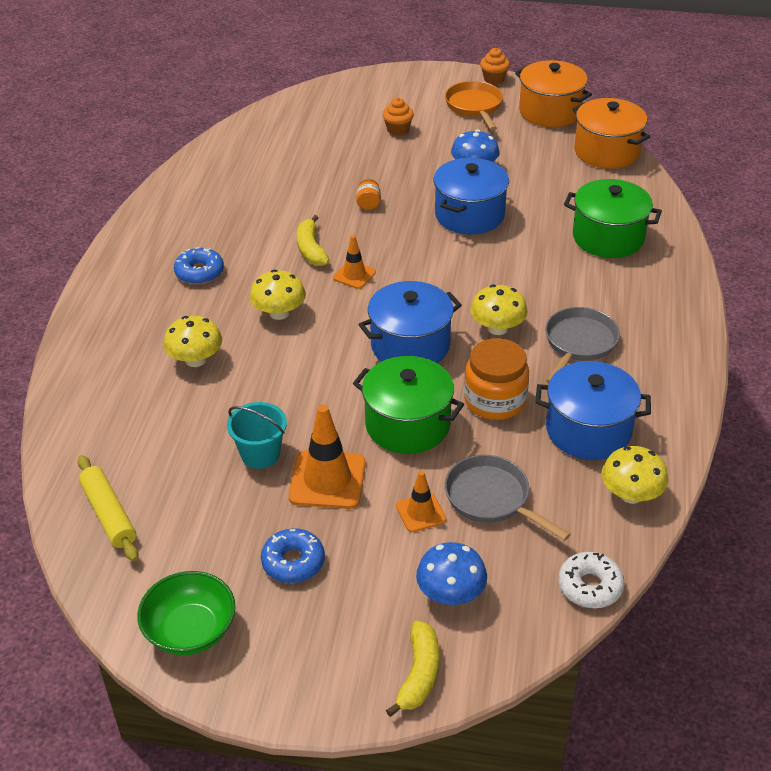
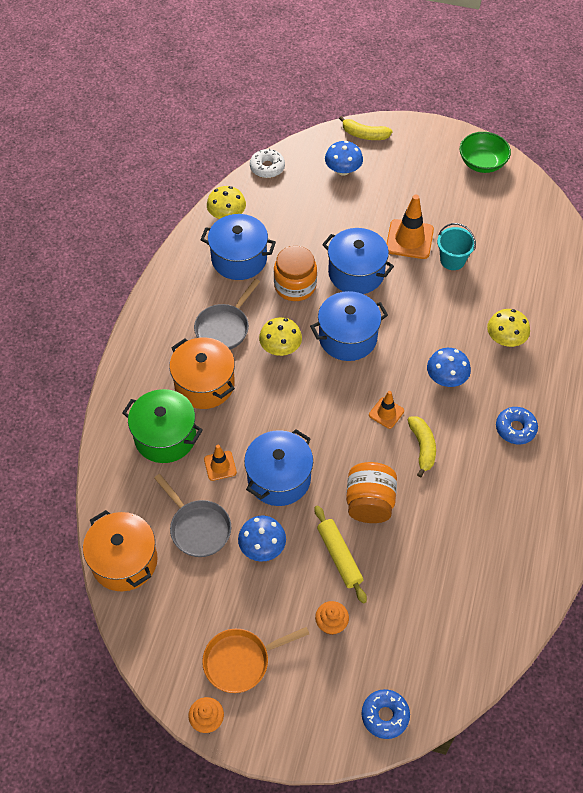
camera: 175 degrees left, 15 degrees up
yellow rolling pin [78,455,139,562] -> yellow rolling pin moved to [314,505,367,603]
yellow mushroom [250,270,306,320] -> blue mushroom [427,348,471,387]
blue donut [261,528,325,583] -> blue donut moved to [362,689,410,739]
green pot [353,356,464,454] -> blue pot [322,228,394,294]
orange jar [356,179,381,210] -> orange jar [346,462,397,523], size x2.16
yellow banana [386,621,439,717] -> yellow banana turned 90 degrees counterclockwise [339,116,393,140]
orange traffic cone [396,471,446,532] -> orange traffic cone moved to [204,445,237,481]
orange pan [445,81,503,131] -> orange pan turned 75 degrees clockwise [202,627,309,693]
grey pan [445,455,571,541] -> grey pan moved to [154,474,231,557]
orange pot [515,60,592,127] -> orange pot moved to [169,337,235,409]

